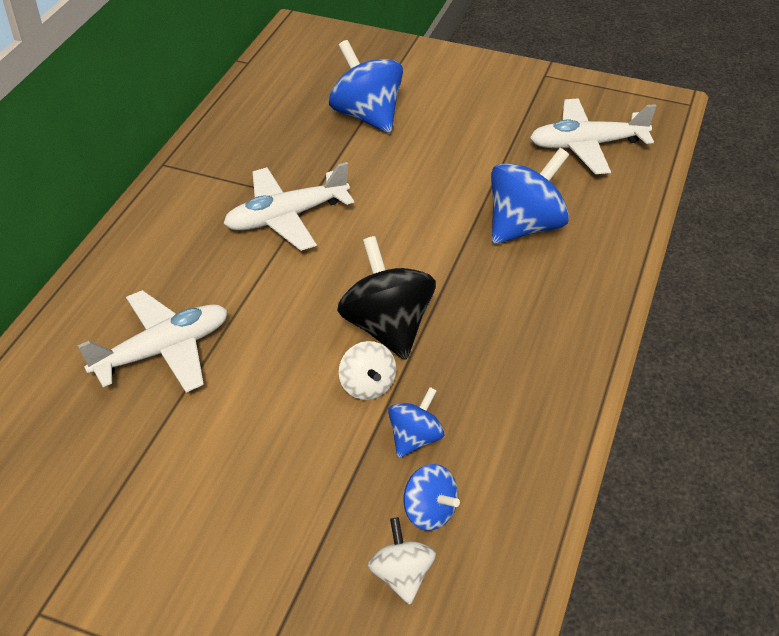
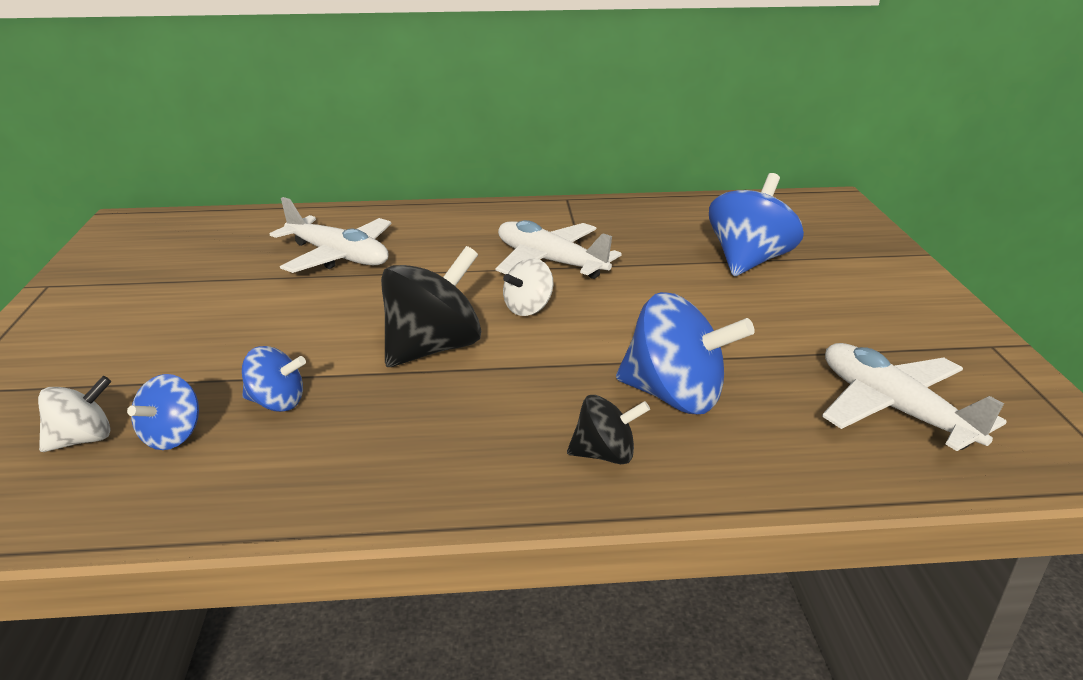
camera: 65 degrees right, 15 degrees down
white spinning top [339,341,396,400] -> white spinning top moved to [503,258,553,316]
none -> black spinning top [567,395,650,464]

